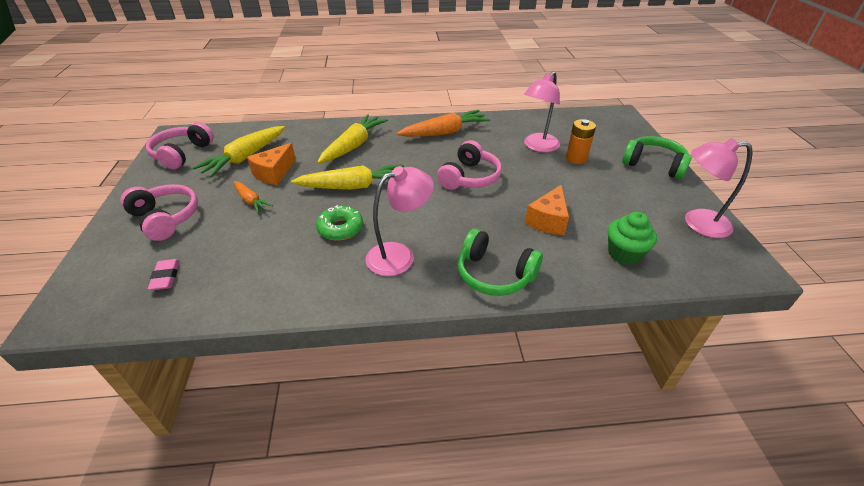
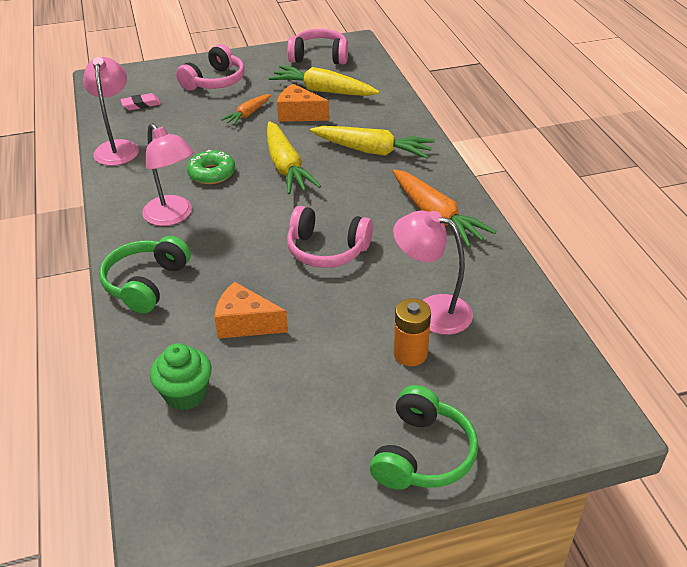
camera: 80 degrees right, 0 degrees up
pink lamp [685,138,753,238] -> pink lamp moved to [83,57,139,166]

